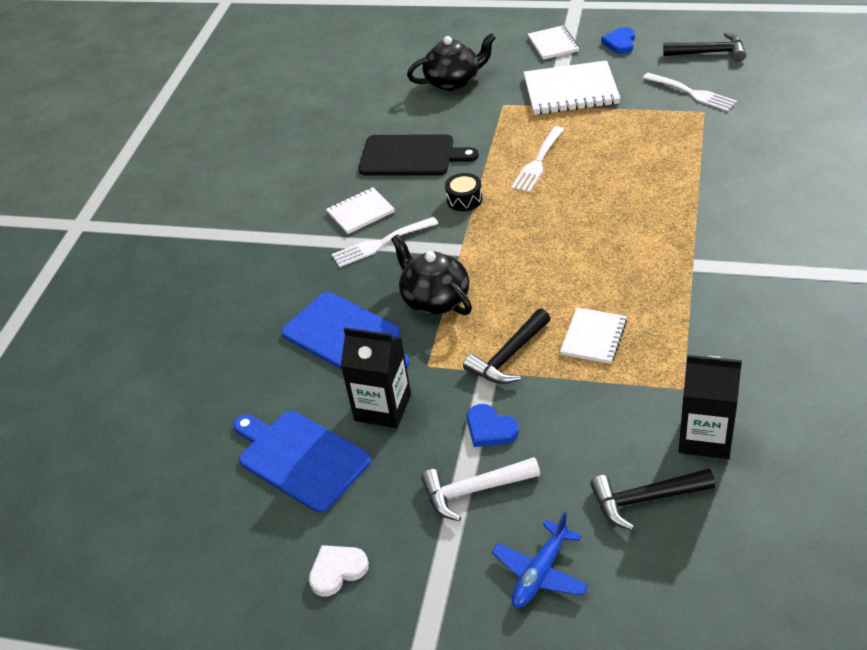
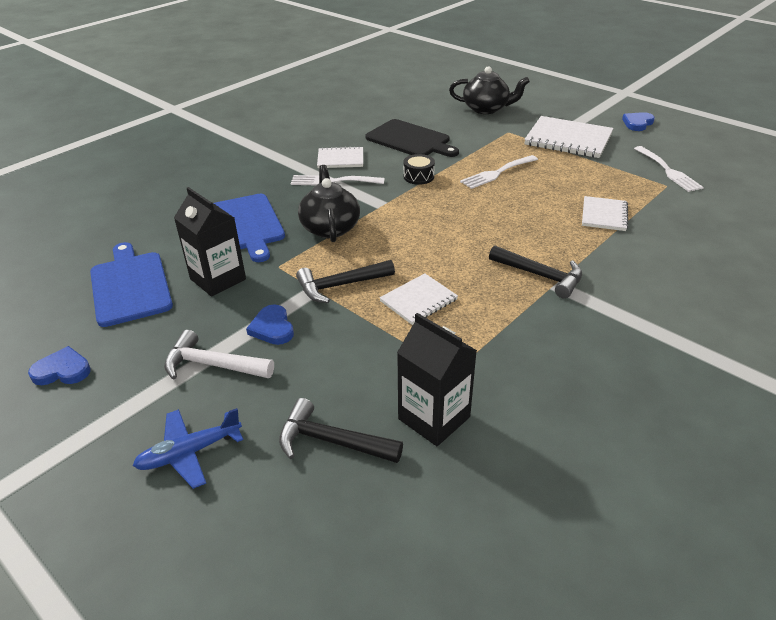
camera: 25 degrees right, 5 degrees down
white heart [309,545,369,597] -> blue heart [28,346,91,385]
white notebook [528,25,579,60] -> white notebook moved to [582,196,628,231]
black hammer [663,32,746,62] -> black hammer moved to [489,245,582,299]

